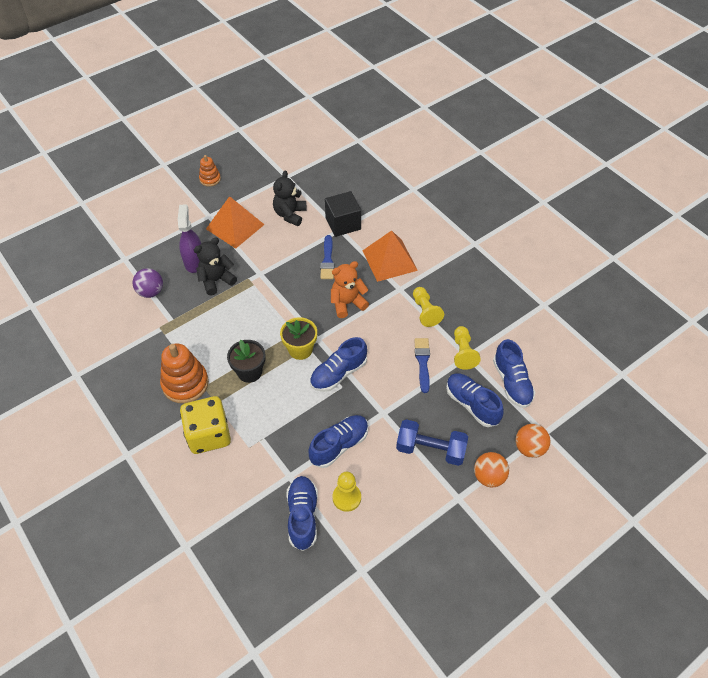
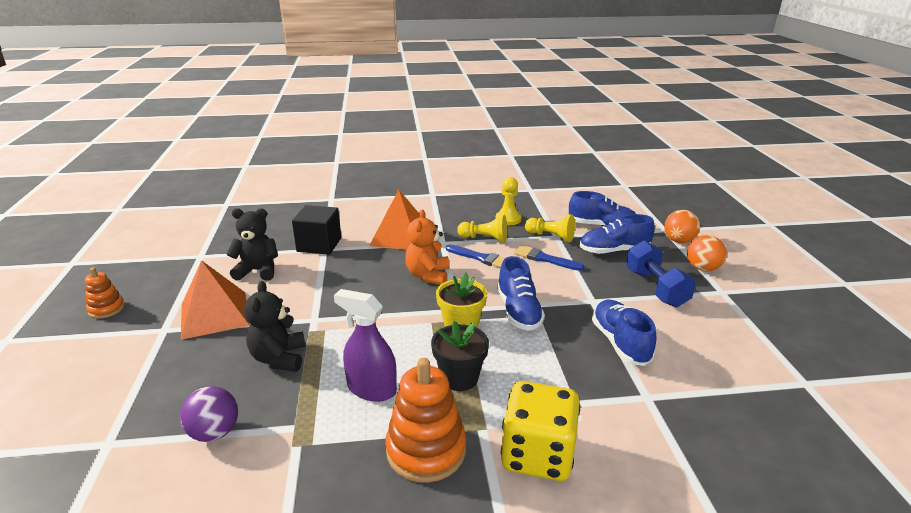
camera: 60 degrees left, 25 degrees down
purple spray bottle [178,204,201,273] -> purple spray bottle moved to [334,289,397,402]
black teddy bear [273,170,306,226] -> black teddy bear turned 135 degrees clockwise [226,208,278,281]
blue shoe [287,476,318,551] -> none
blue brush [320,235,334,279] -> blue brush moved to [446,244,505,268]
yellow pawn [333,472,361,512] -> yellow pawn moved to [496,177,521,225]
blue dumbbell [396,419,468,466] -> blue dumbbell turned 60 degrees counterclockwise [626,240,696,307]

